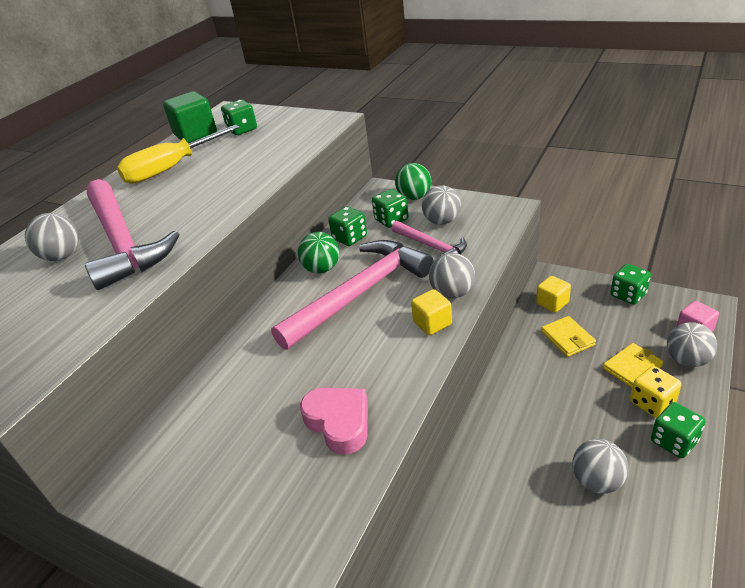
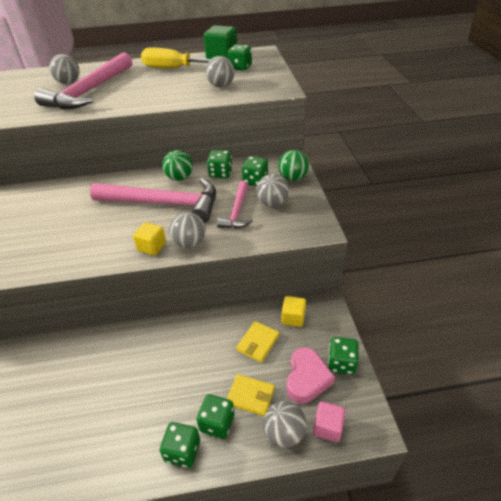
camera: 50 degrees right, 5 degrees up
pink heart [300,388,368,455] -> pink heart moved to [286,347,335,404]
grey ball [572,439,629,494] -> grey ball moved to [205,56,235,87]
yellow dice [630,366,681,418] -> green dice [196,394,234,439]

